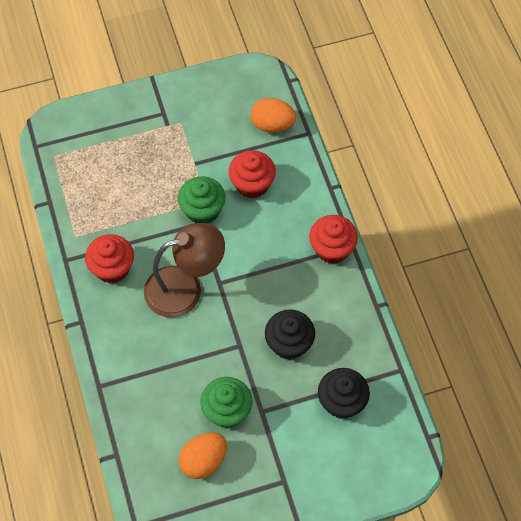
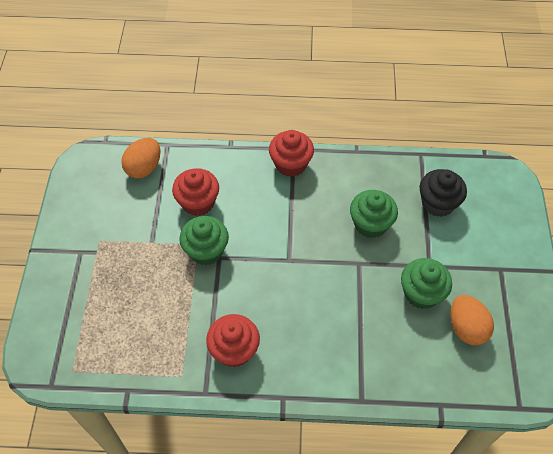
camera: 70 degrees left, 5 degrees down
brown lamp [144,223,225,318] -> none
black cupcake [265,309,315,360] -> green cupcake [350,190,398,238]

